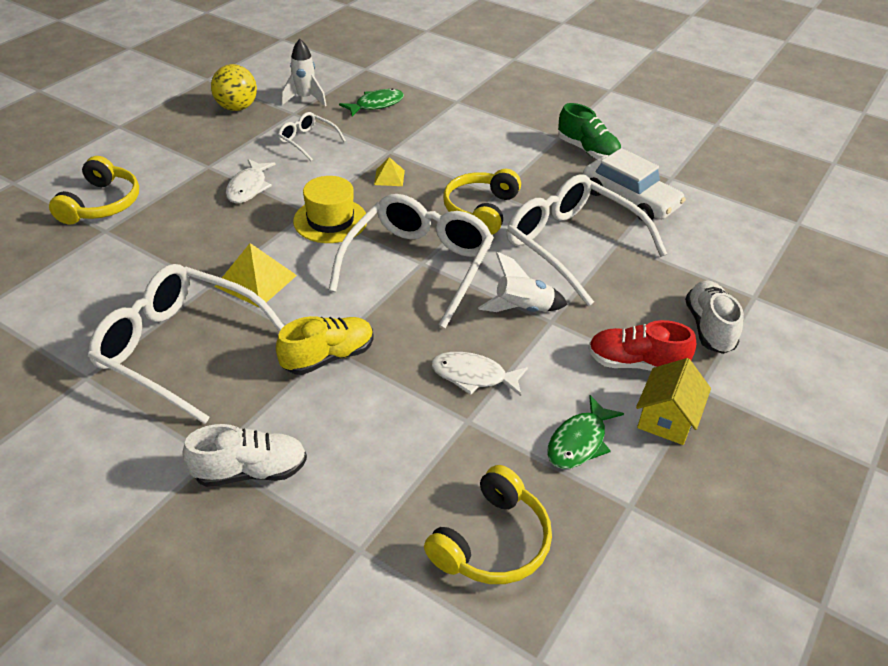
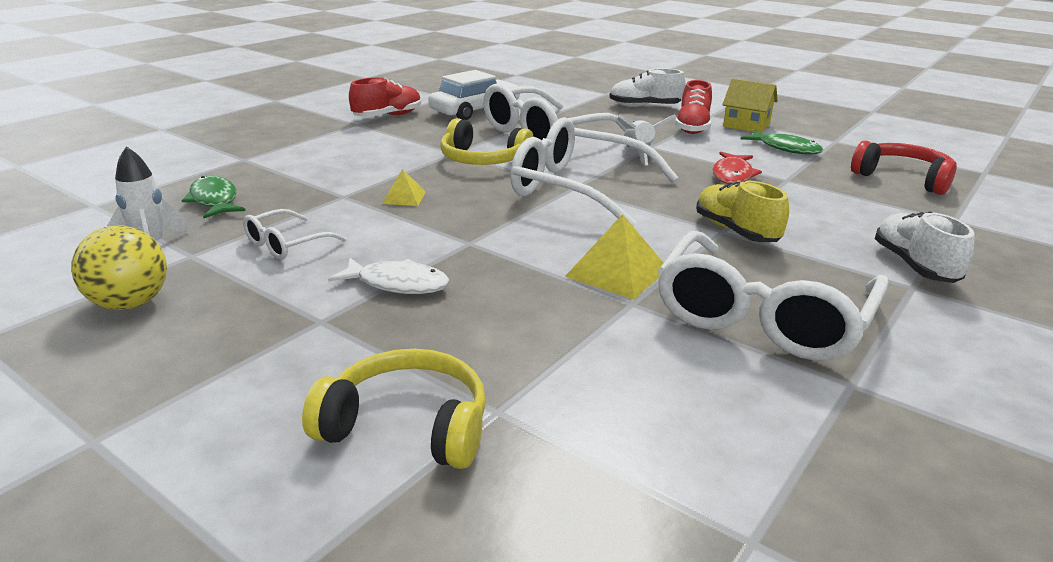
camera: 85 degrees left, 15 degrees down
yellow hat [293,176,367,243] -> none
yellow headphones [424,465,552,584] -> red headphones [851,141,957,195]
white fish [431,352,528,396] -> red fish [713,152,762,184]
green shoe [558,103,621,159] -> red shoe [349,77,421,117]

